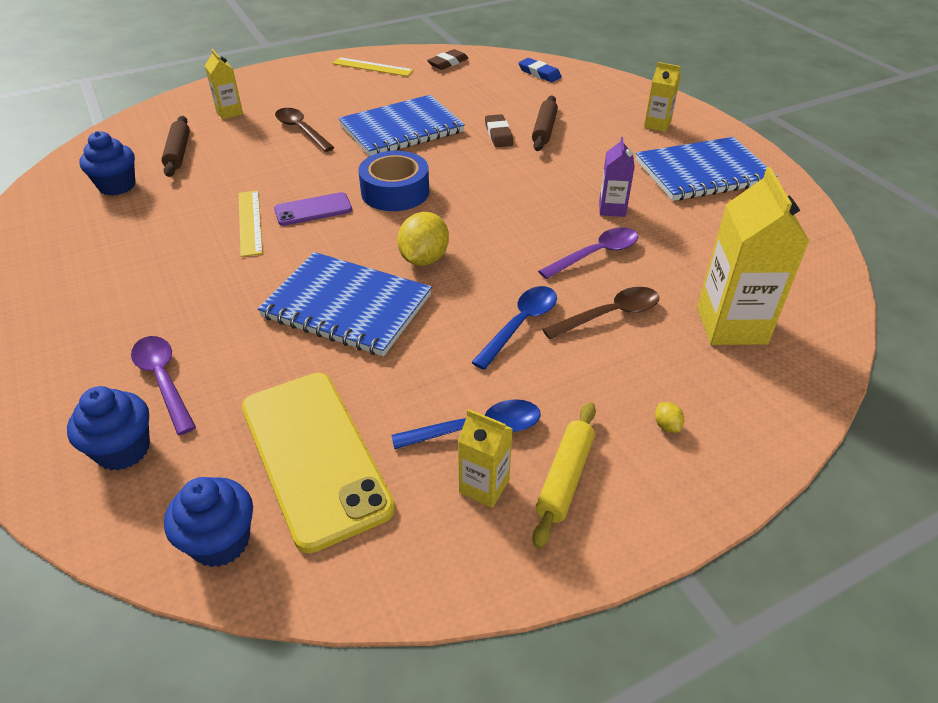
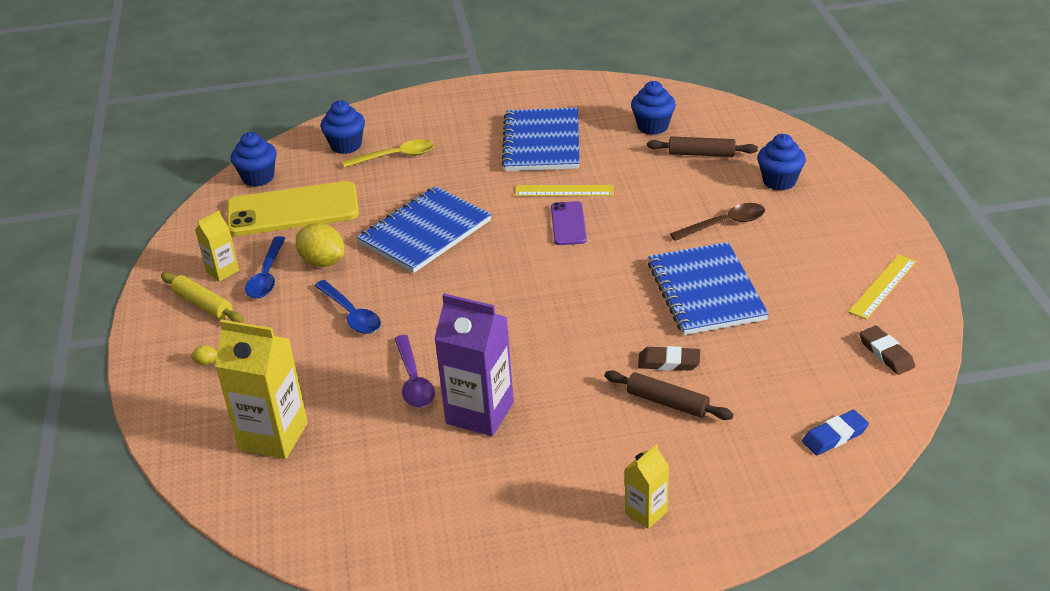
camera: 110 degrees right, 5 degrees down
purple spoon [131,336,196,435] -> yellow spoon [343,139,434,168]
yellow carton [205,49,243,119] -> blue cupcake [757,134,806,191]
blue tape [358,151,429,211] -> none
yellow lemon [397,212,449,266] -> yellow lemon moved to [296,223,344,267]
brown spoon [542,287,659,339] -> none
purple carton [599,137,635,217] -> purple carton [434,293,514,436], size x1.86
blue notebook [636,137,778,201] -> blue notebook moved to [502,108,580,171]

